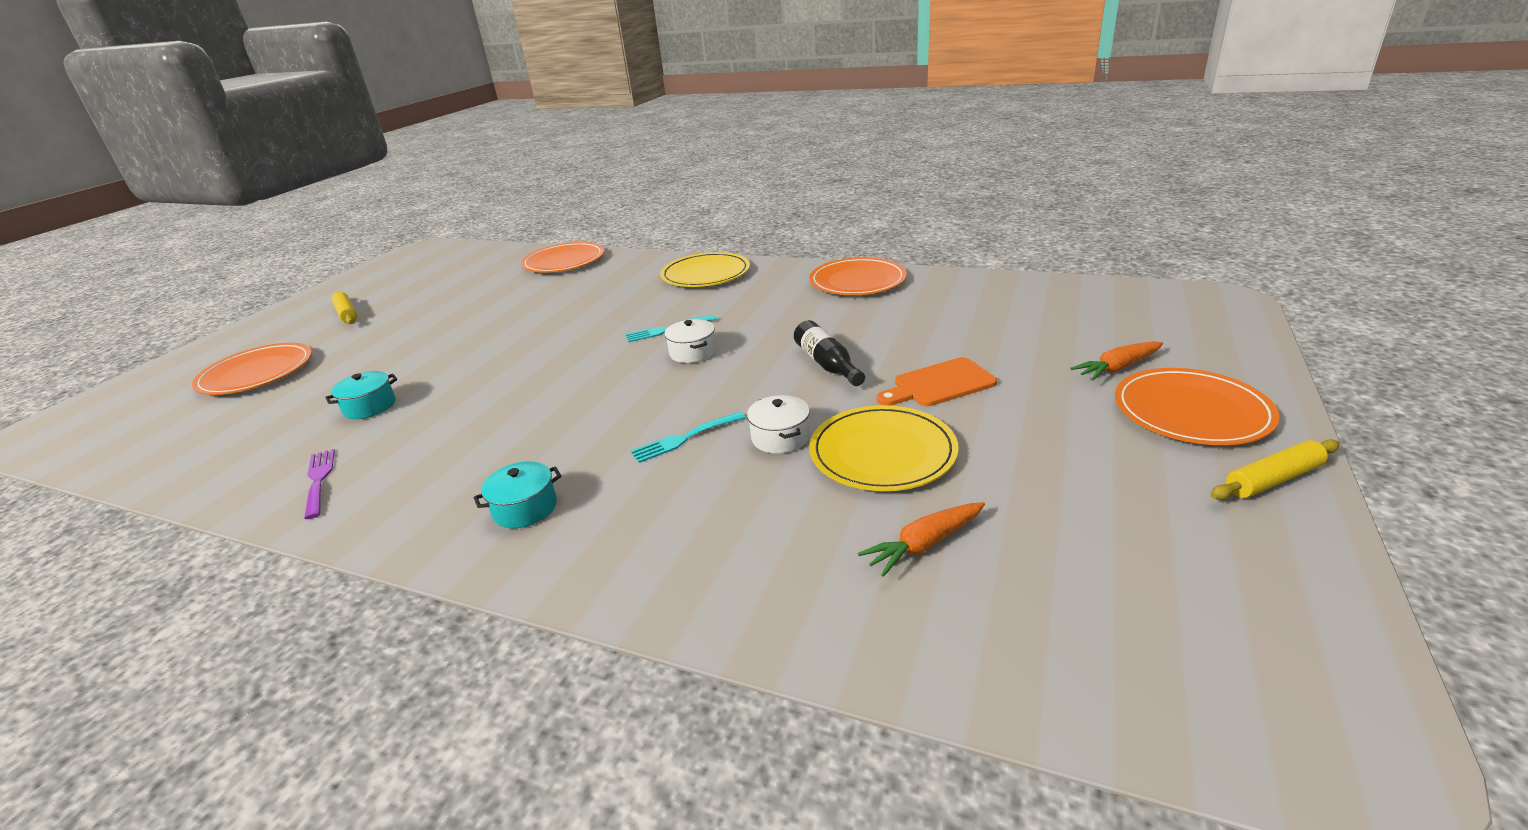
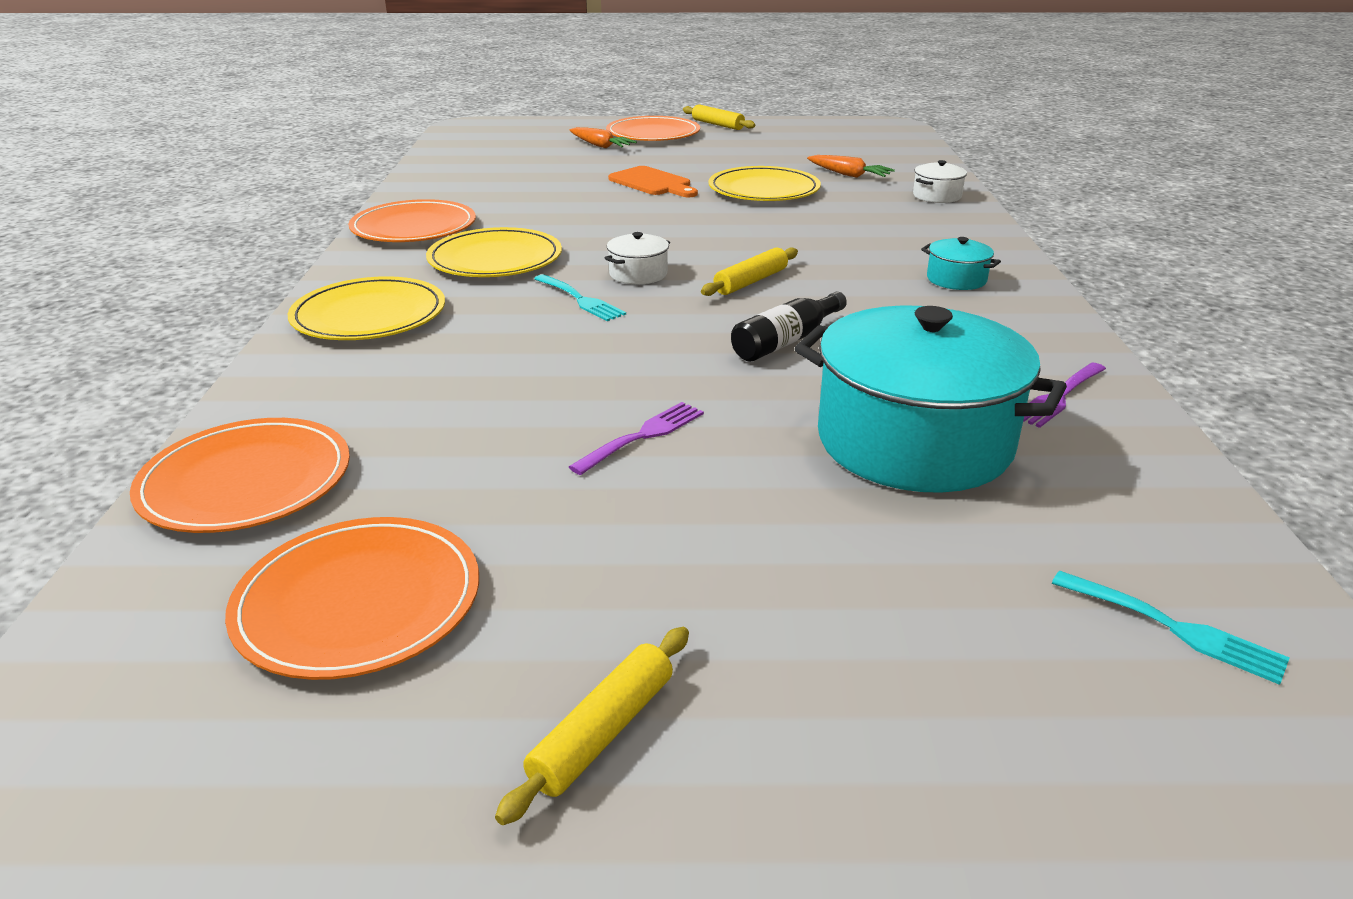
camera: 115 degrees left, 0 degrees up
orange plate [192,343,312,395] -> orange plate moved to [225,517,479,680]
turquoise pot [325,371,397,419] -> turquoise pot [795,305,1067,493], size x2.40
turquoise fork [631,412,745,463] -> turquoise fork moved to [1052,571,1290,685]
white pot [747,395,810,454] -> white pot moved to [913,160,967,203]
black bottle [794,320,865,386] -> black bottle moved to [731,292,847,362]
none -> yellow plate [426,227,562,277]
none -> purple fork [569,402,704,475]
none -> yellow rolling pin [701,247,798,296]

